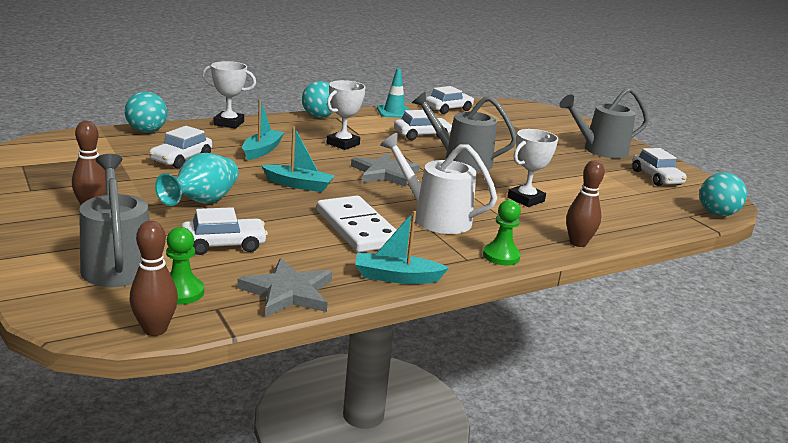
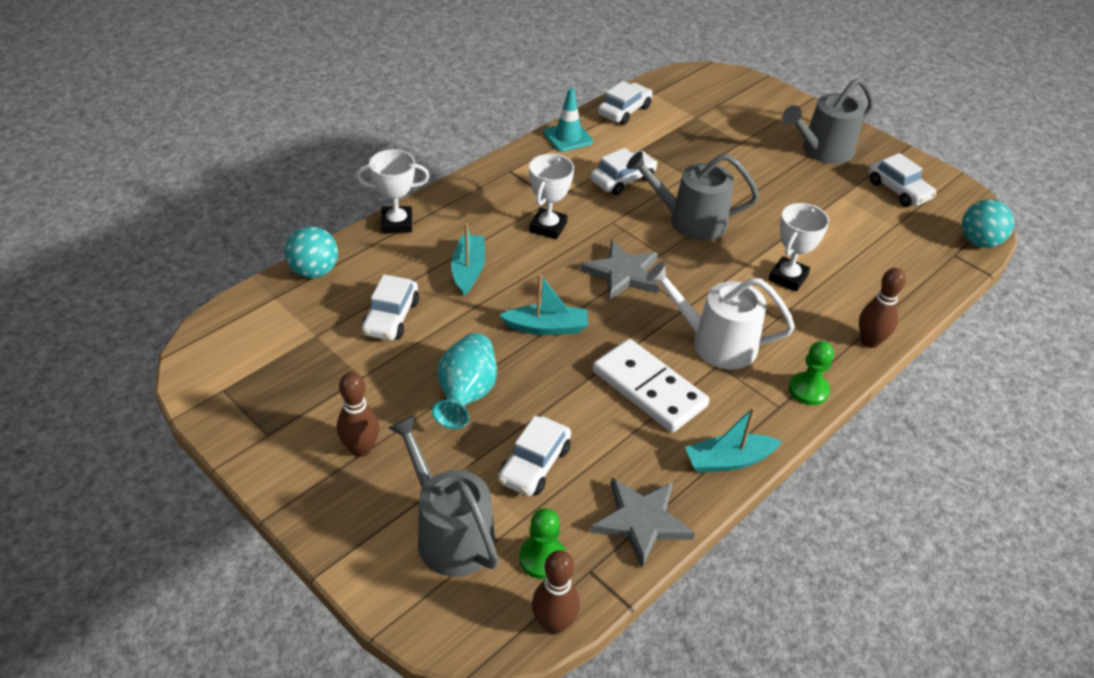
camera: 15 degrees left, 20 degrees up
white car [181,207,268,255] -> white car turned 150 degrees clockwise [498,416,571,496]
turquoise ball [302,81,333,118] -> none

